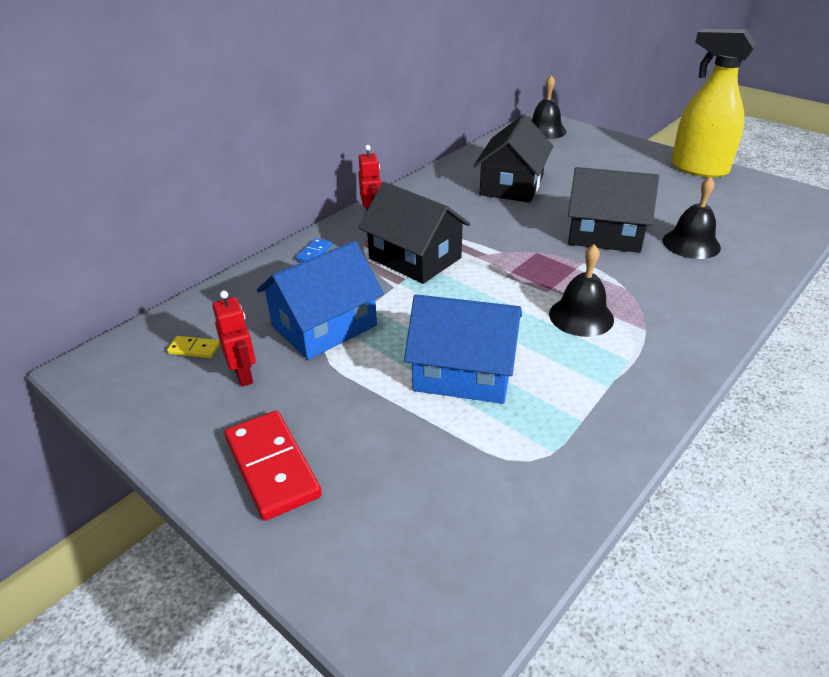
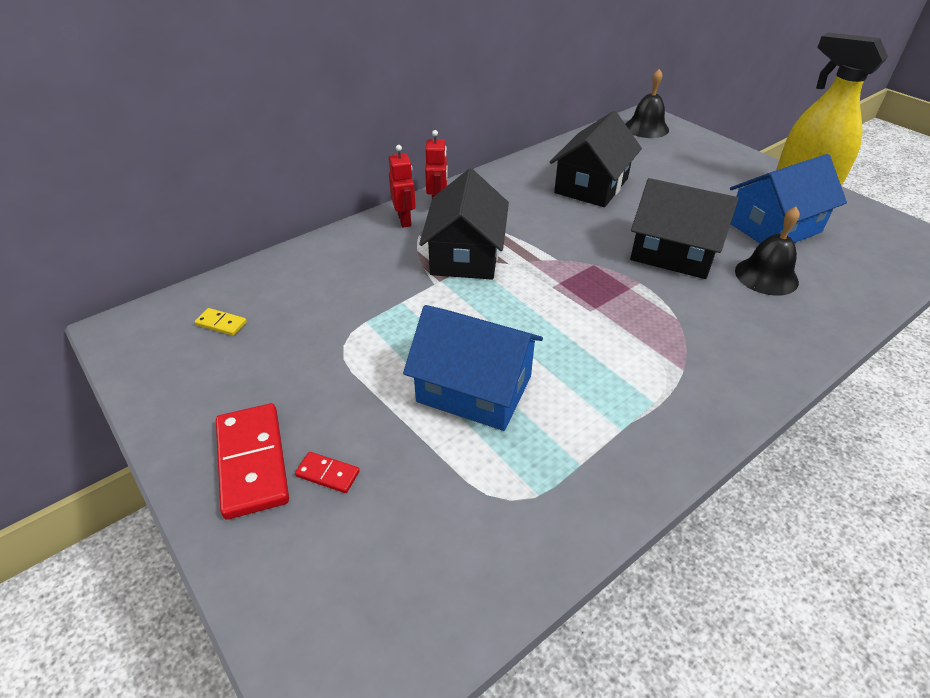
camera: 10 degrees right, 5 degrees up
red robot [212,291,256,387] -> red robot moved to [389,145,416,228]
blue house [257,241,384,360] -> blue house moved to [730,154,847,243]
blue domino [296,238,332,262] -> none
black house [358,182,471,284] -> black house turned 45 degrees clockwise [419,168,509,280]
black bell [549,244,614,337] -> none
none -> red domino [295,452,360,493]

